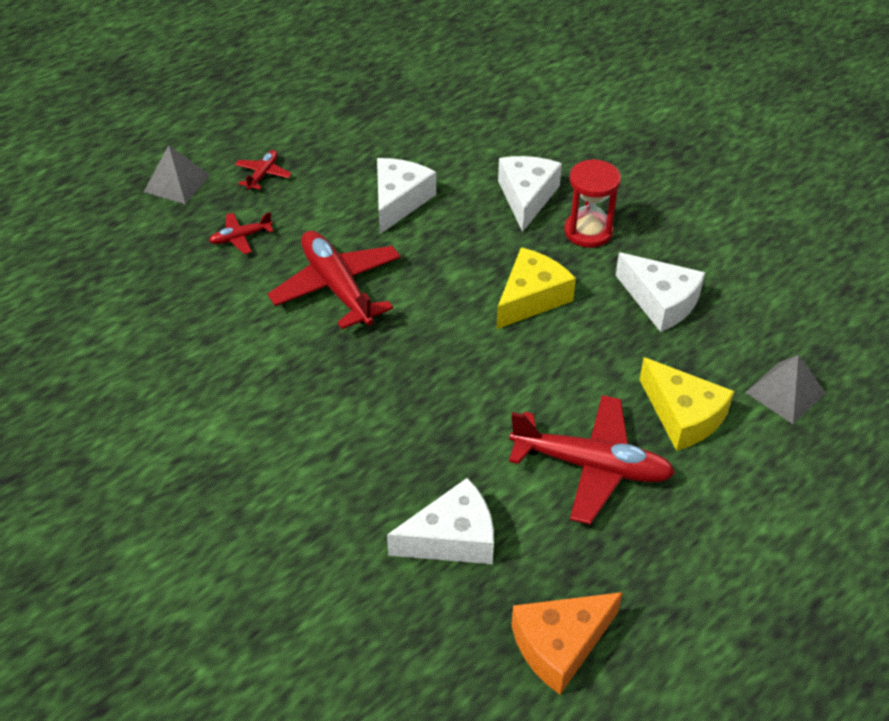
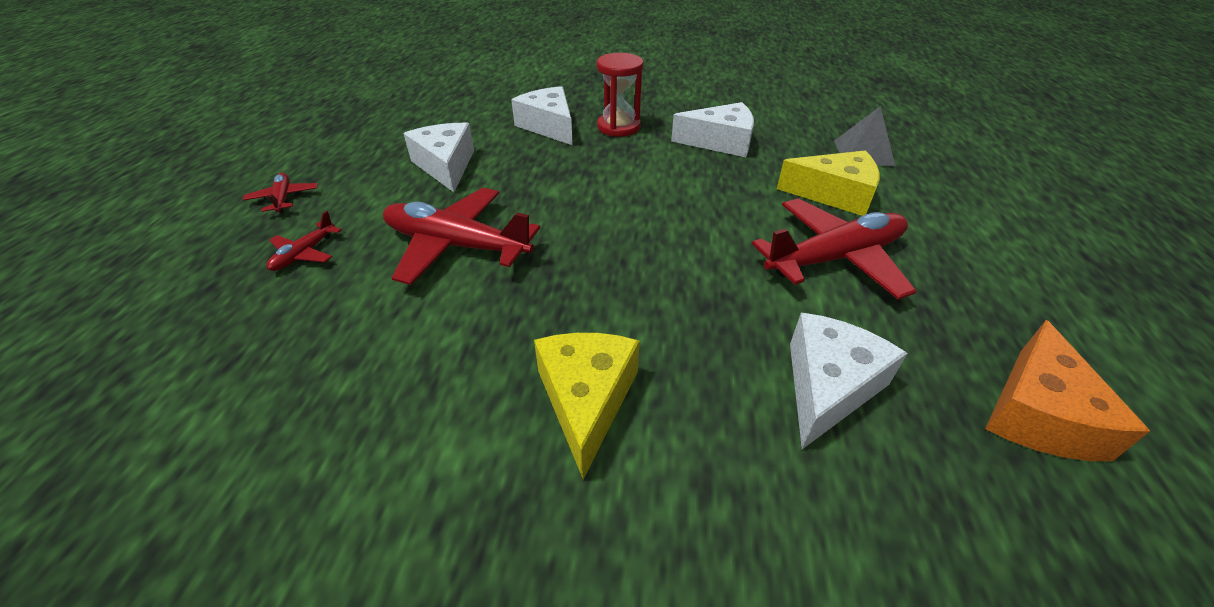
camera: 40 degrees left, 5 degrees down
grey pyramid [144,145,210,204] -> none
yellow cheese [496,247,576,329] -> yellow cheese moved to [534,333,640,479]

